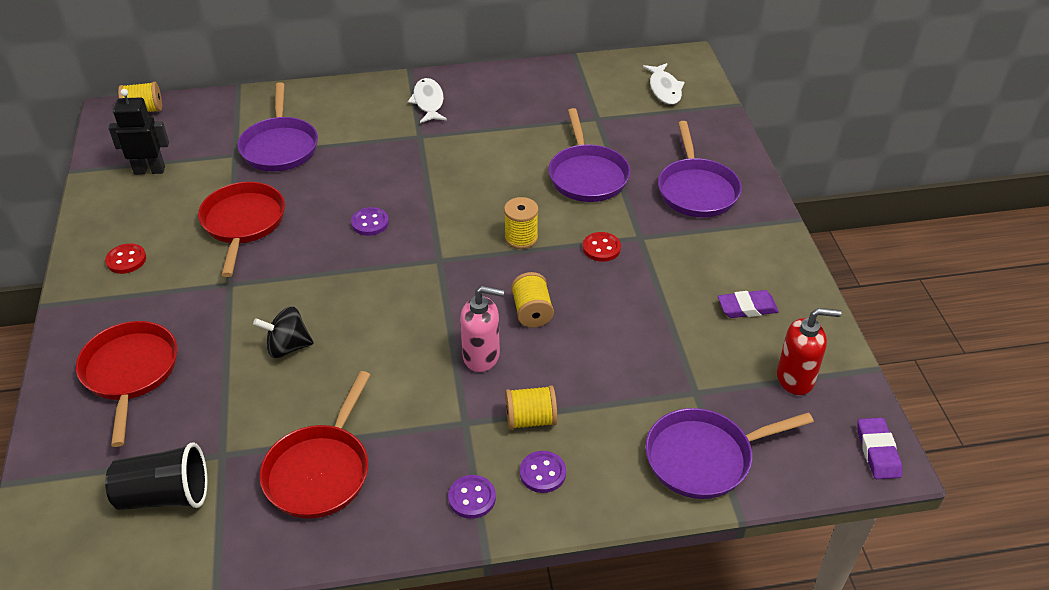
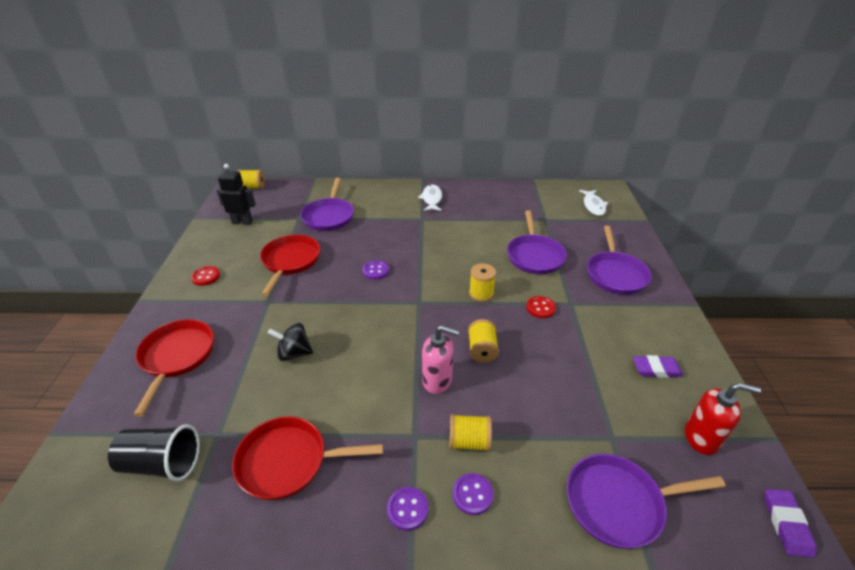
camera: 10 degrees right, 5 degrees down
red pan [259,371,370,519] -> red pan turned 60 degrees clockwise [232,416,383,500]

